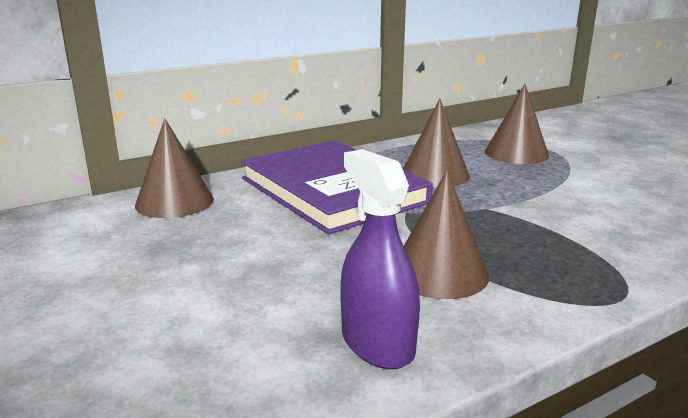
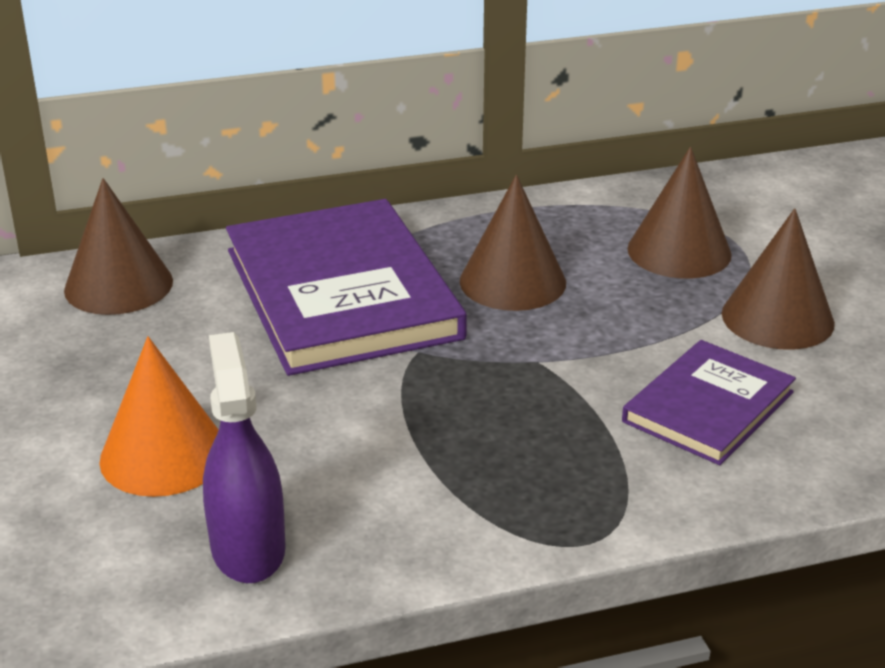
camera: 15 degrees right, 10 degrees up
brown cone [404,170,489,299] -> brown cone moved to [722,208,835,350]
none -> orange cone [99,336,218,497]
none -> purple book [622,340,796,465]

